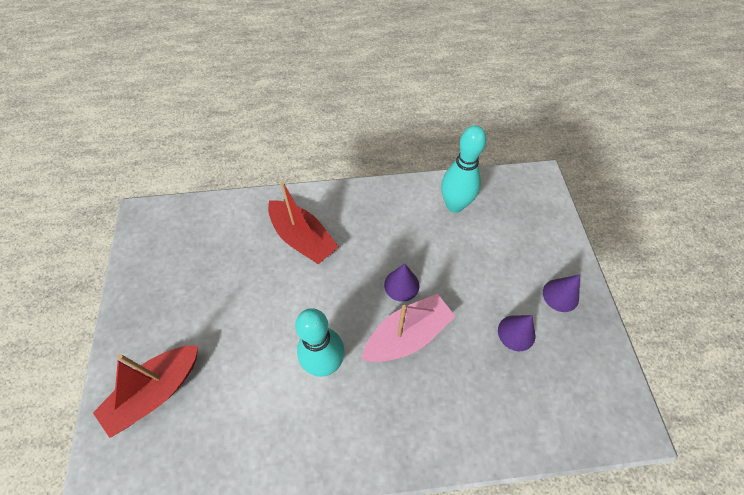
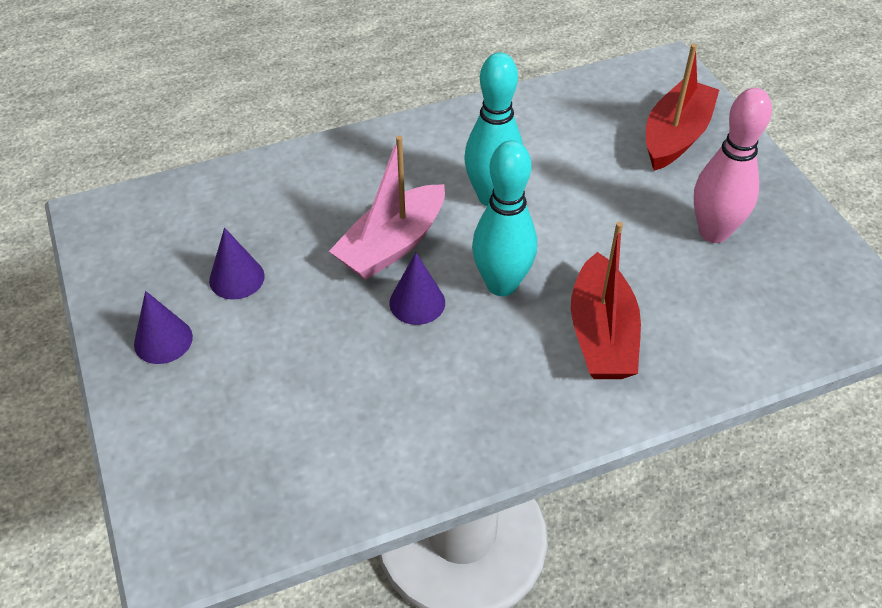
camera: 165 degrees right, 10 degrees down
red boat [268,182,338,264] -> red boat turned 120 degrees counterclockwise [571,222,641,379]
turquoise bowling pin [441,125,486,213] -> turquoise bowling pin moved to [472,140,537,296]
none -> pink bowling pin [694,88,772,243]

